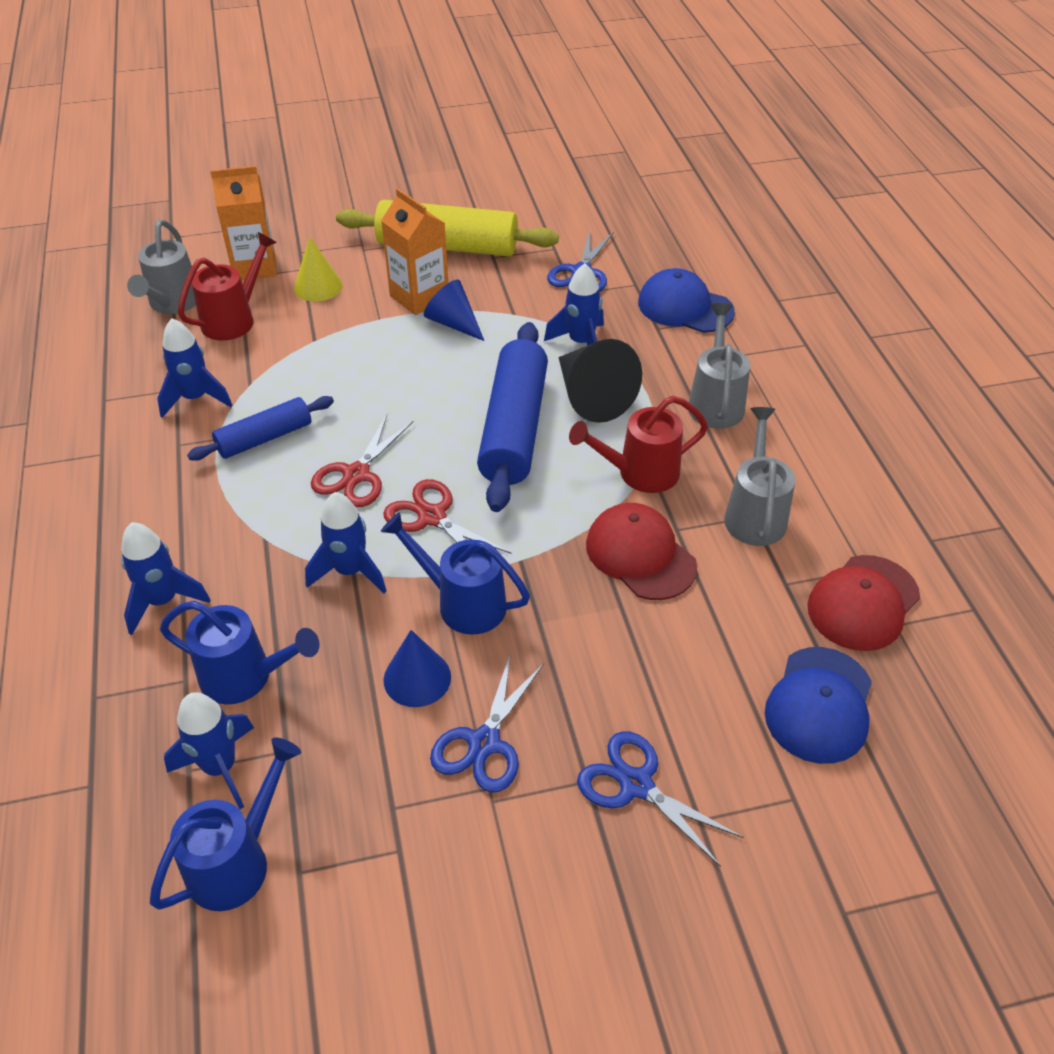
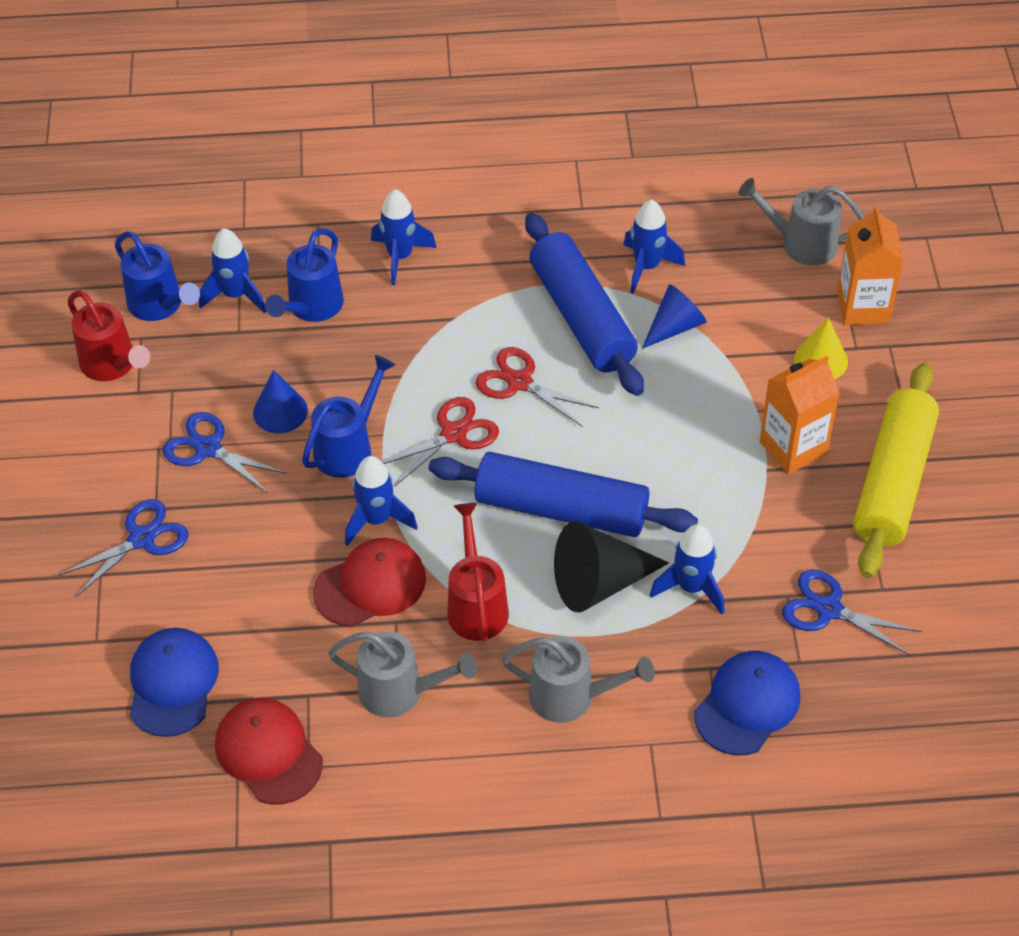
camera: 100 degrees right, 5 degrees up
red watering can [178,232,277,341] -> red watering can moved to [68,290,150,381]
blue rolling pin [187,396,334,461] -> blue rolling pin [525,213,644,396], size x1.74
blue rocket [305,492,386,593] -> blue rocket moved to [345,456,418,546]
blue cone [424,280,484,341] -> blue cone moved to [642,284,707,349]
blue cap [765,647,872,764] -> blue cap turned 60 degrees clockwise [130,628,219,737]

